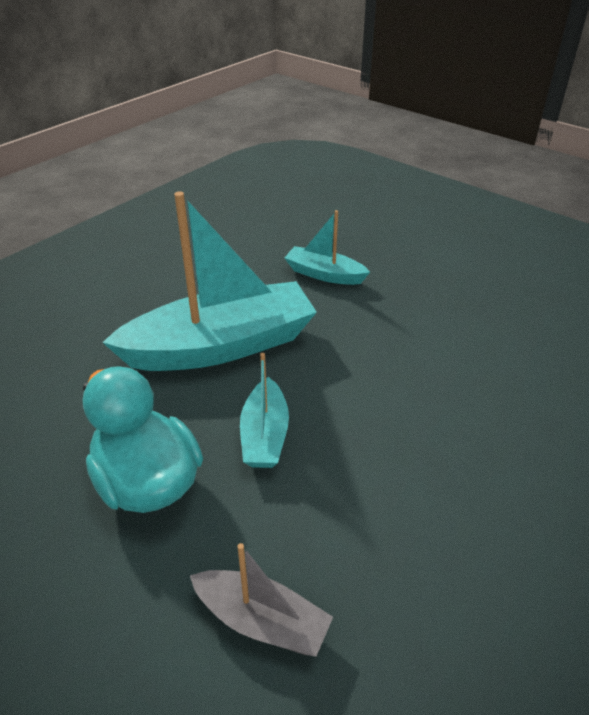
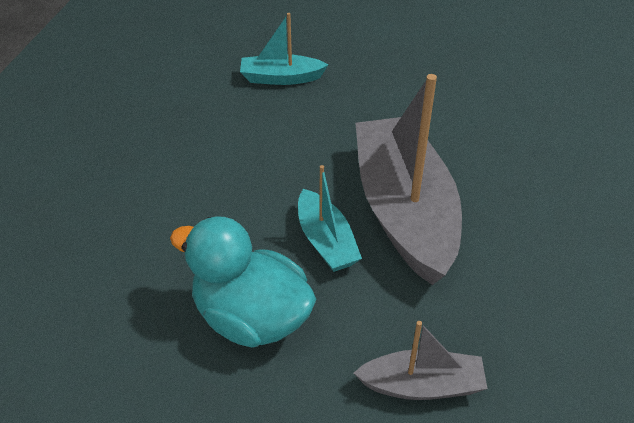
camera: 25 degrees left, 5 degrees up
turquoise boat [102,191,317,371] -> none
none -> grey boat [355,74,462,285]

